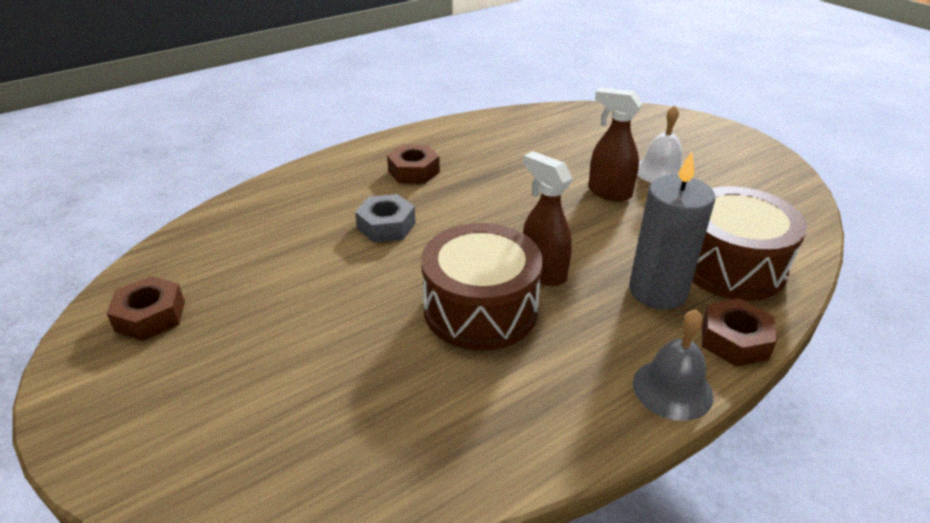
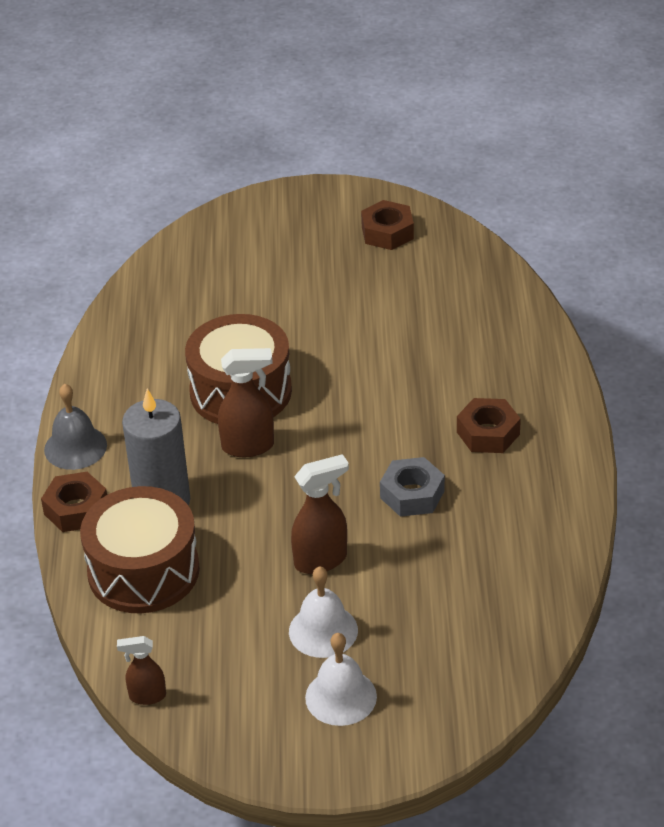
camera: 125 degrees right, 5 degrees up
grey nut [355,194,416,243] -> grey nut moved to [380,457,445,517]
none -> brown spray bottle [117,636,166,705]
none -> white bell [305,633,377,726]

